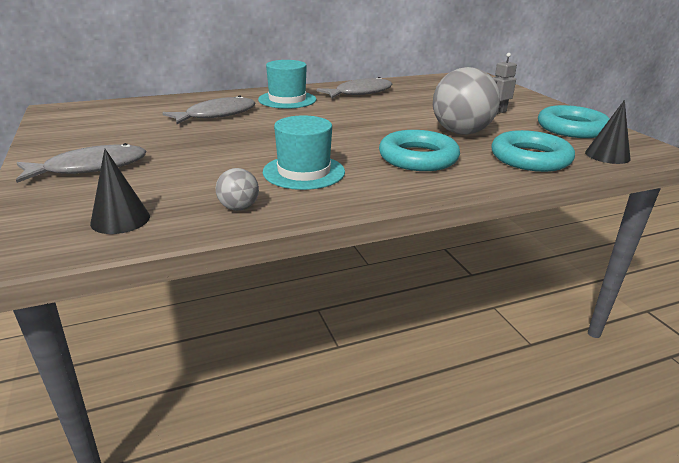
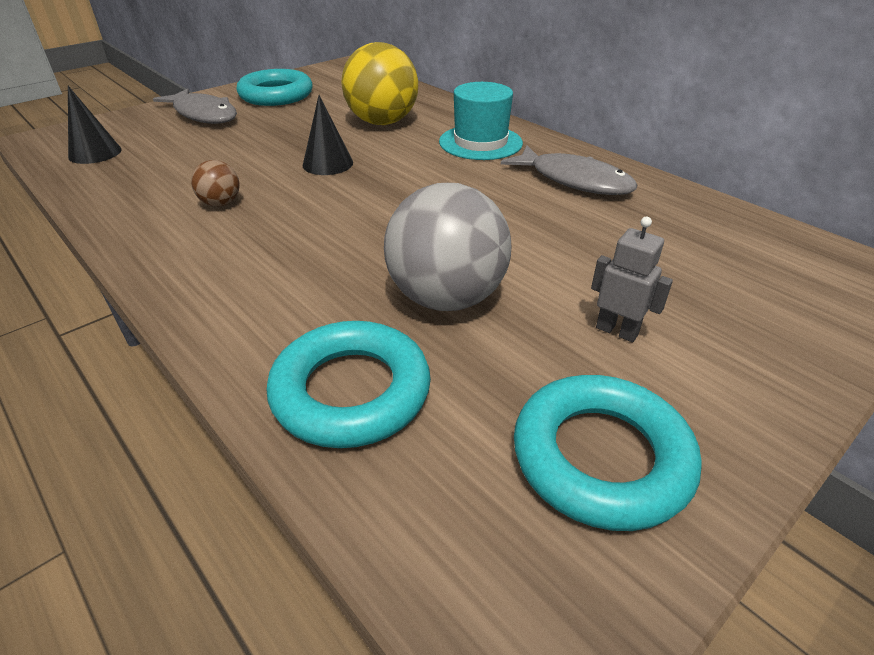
camera: 70 degrees right, 10 degrees up
grey fish [163,95,255,124] -> yellow ball [341,42,418,125]
grey ball [216,168,259,211] -> none
turquoise hat [263,115,345,190] -> brown ball [191,160,240,207]
turquoise ring [379,130,460,171] -> turquoise ring moved to [237,69,313,106]
black cone [585,100,631,164] -> black cone moved to [303,95,353,175]

